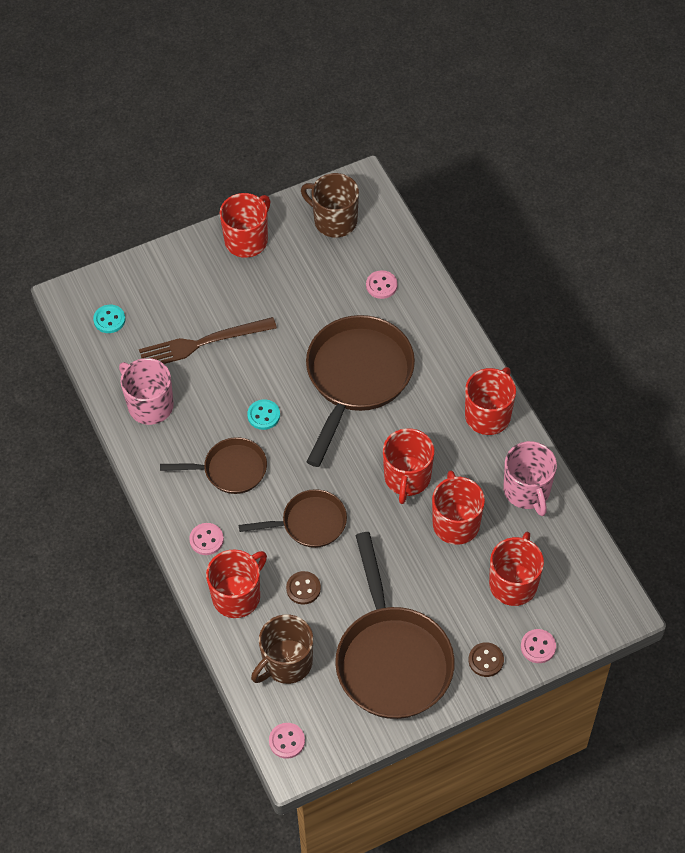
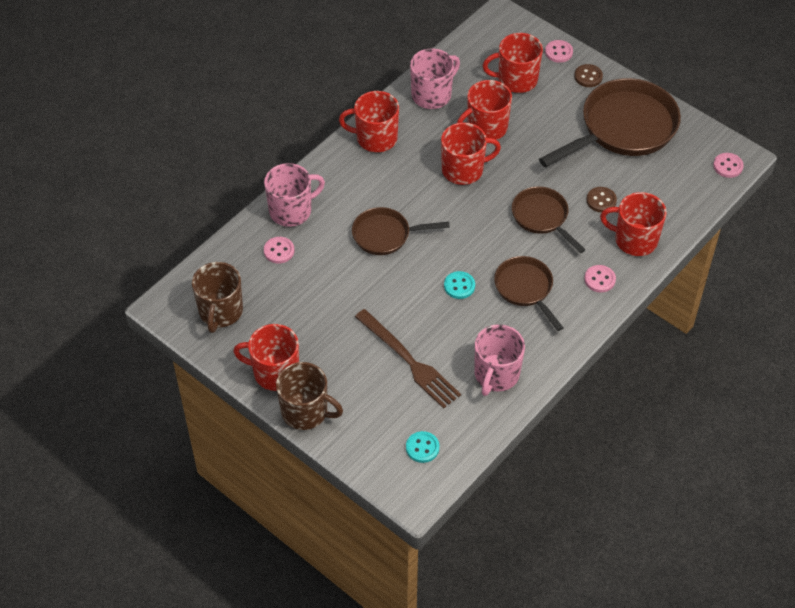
camera: 115 degrees left, 5 degrees down
brown mug [251,614,313,684] -> brown mug moved to [276,362,343,430]
brown pan [306,315,415,467] -> brown pan [352,207,450,255], size x0.56
none -> pink mug [264,163,325,227]

